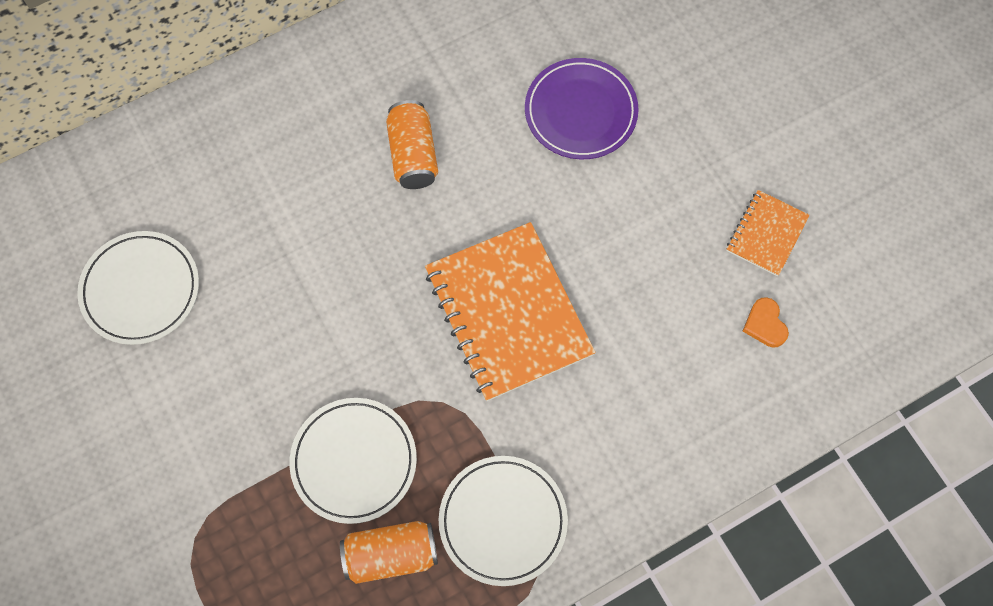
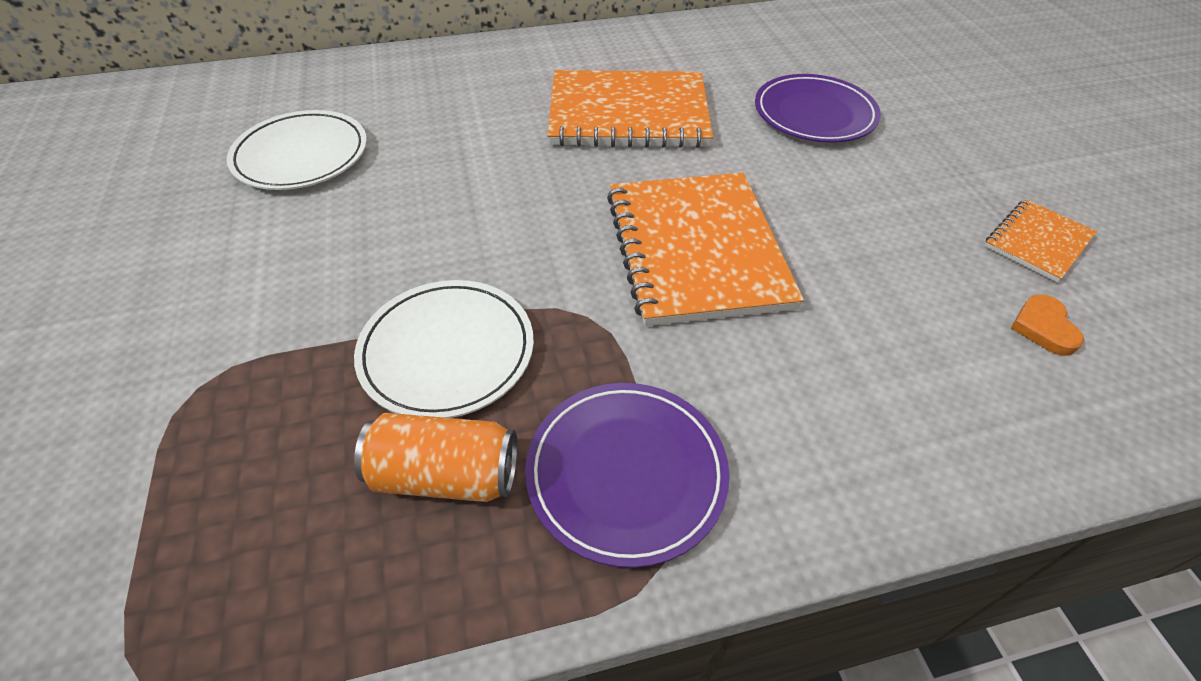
camera: 15 degrees right, 20 degrees down
orange can [386,100,438,189] -> orange notebook [547,70,713,148]
white plate [439,456,568,586] -> purple plate [525,383,730,568]

